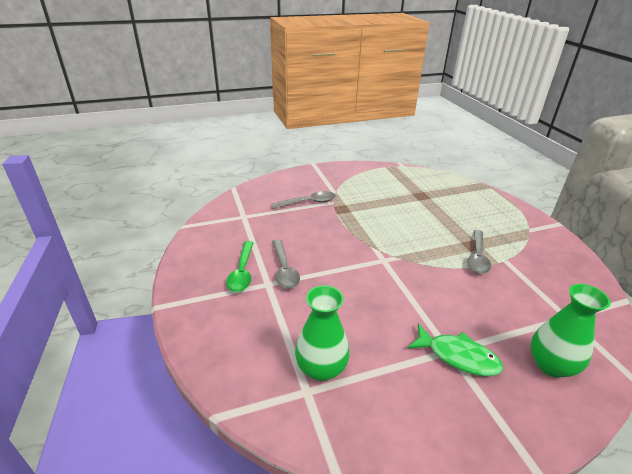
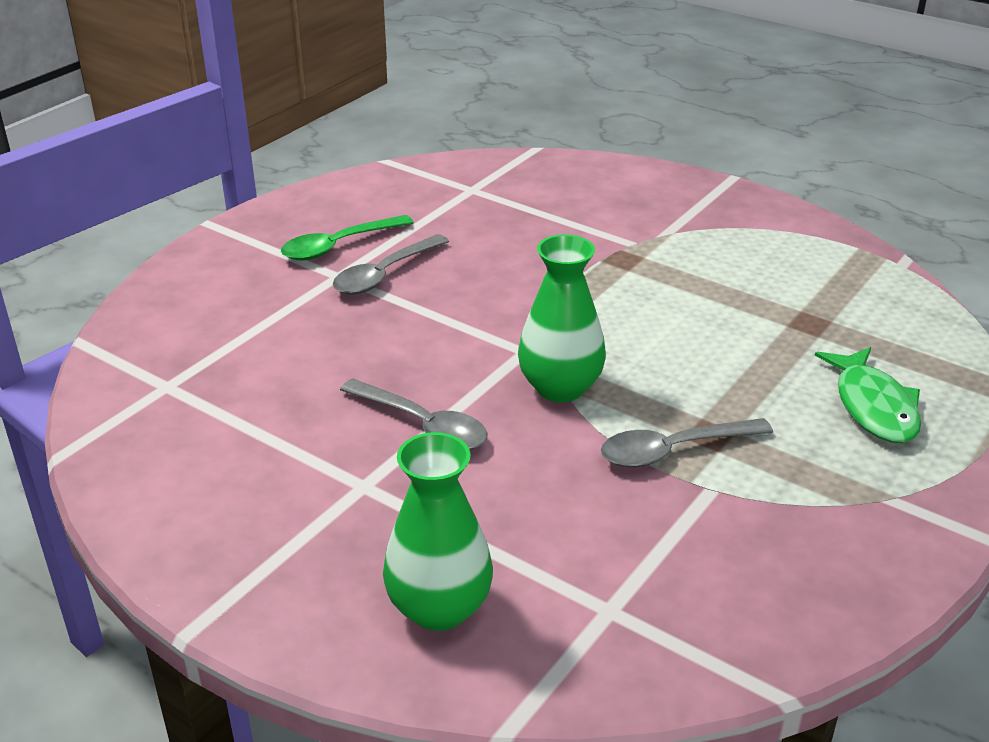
camera: 55 degrees right, 0 degrees up
grey spoon [271,191,336,209] -> grey spoon moved to [340,379,487,450]
green vase [295,285,350,381] -> green vase moved to [518,234,606,402]
green fish [408,324,503,376] -> green fish moved to [815,347,921,443]

